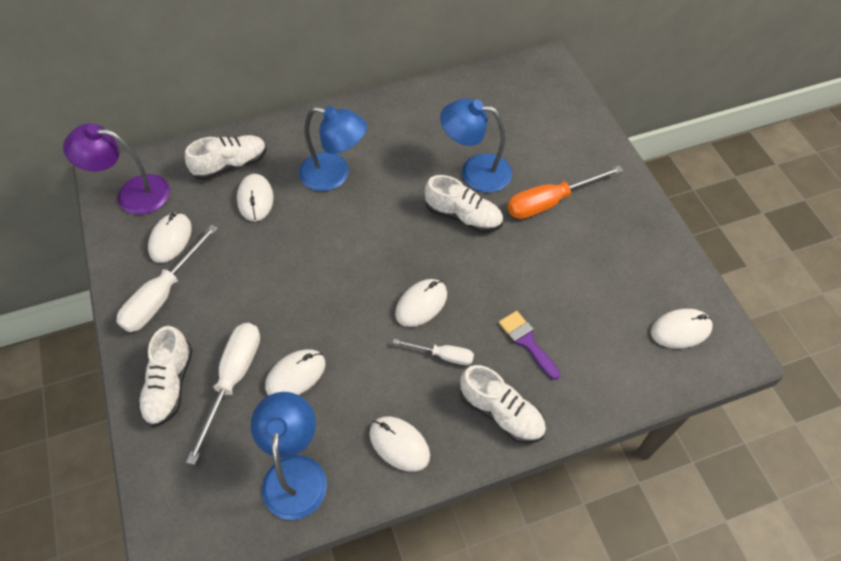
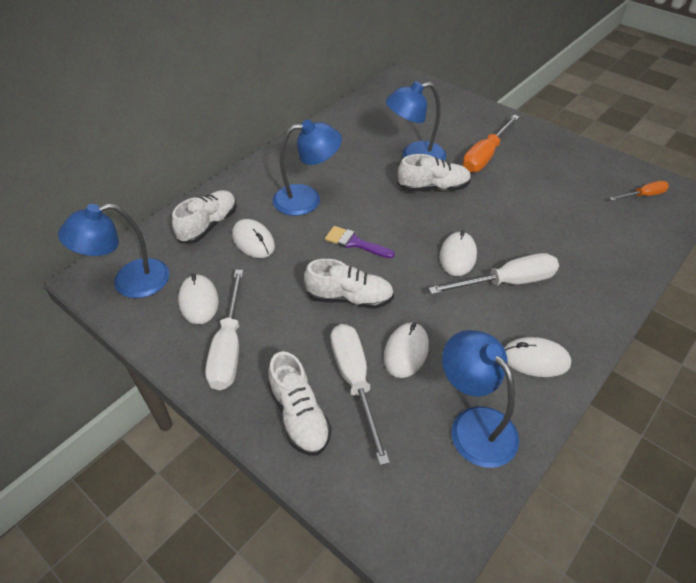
camera: 30 degrees left, 10 degrees down
purple lamp [63,123,170,215] -> blue lamp [58,203,169,298]
white screwdriver [393,339,474,365] -> white screwdriver [428,253,559,295], size x1.77
white shoe [460,365,546,443] -> white shoe moved to [304,259,394,309]
purple brush [499,311,560,380] -> purple brush moved to [325,226,395,258]
white mouse [651,309,713,348] -> orange screwdriver [609,181,669,201]

